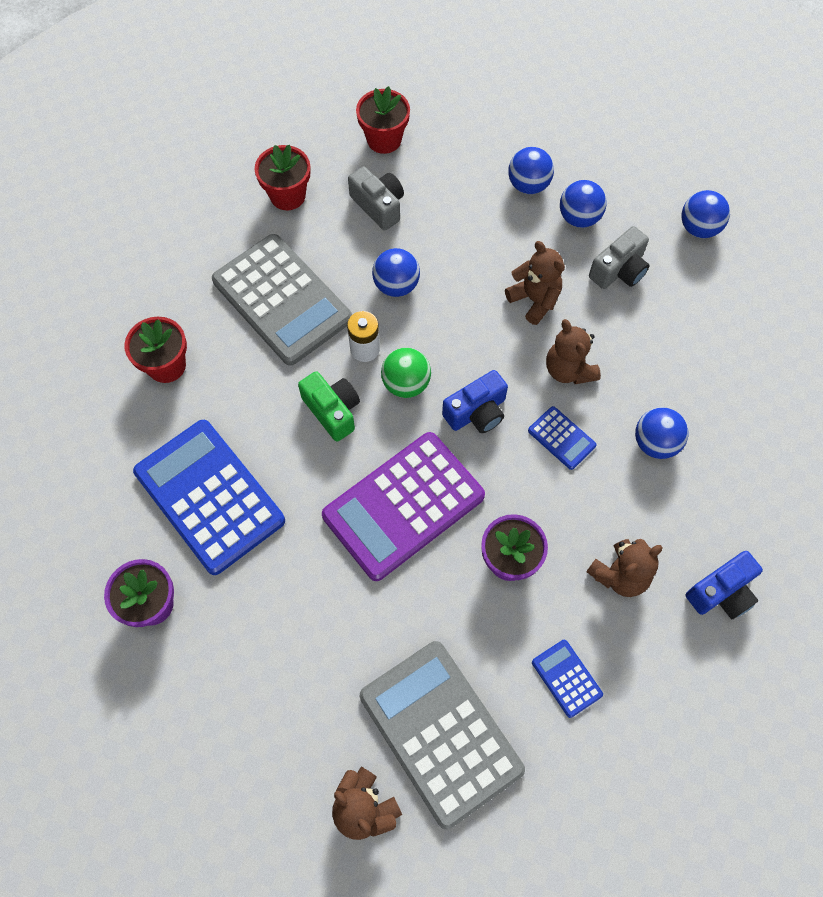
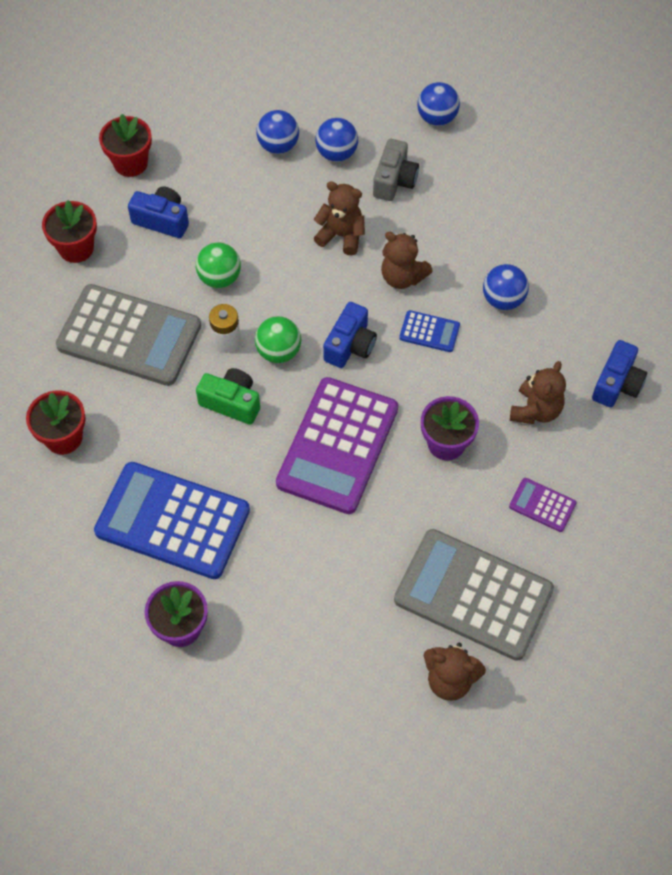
camera: 30 degrees left, 5 degrees down
grey camera [348,167,404,231] -> blue camera [128,187,189,238]
blue ball [372,248,420,297] -> green ball [196,242,241,288]
blue calculator [532,640,603,718] -> purple calculator [509,478,576,532]

